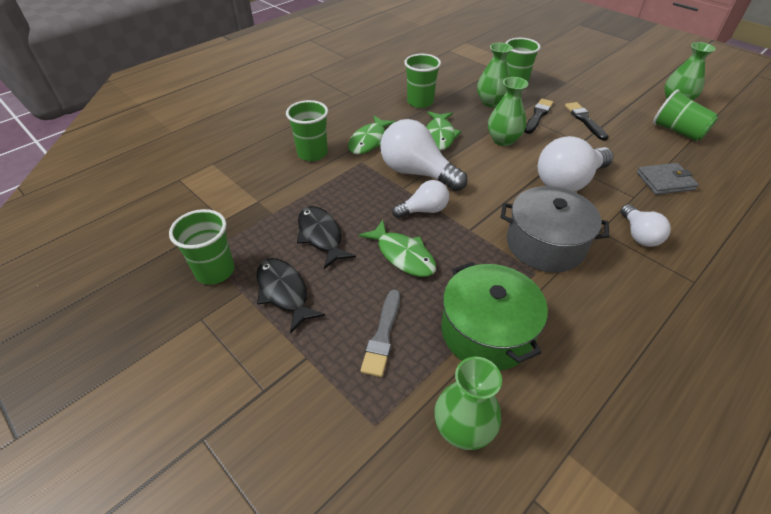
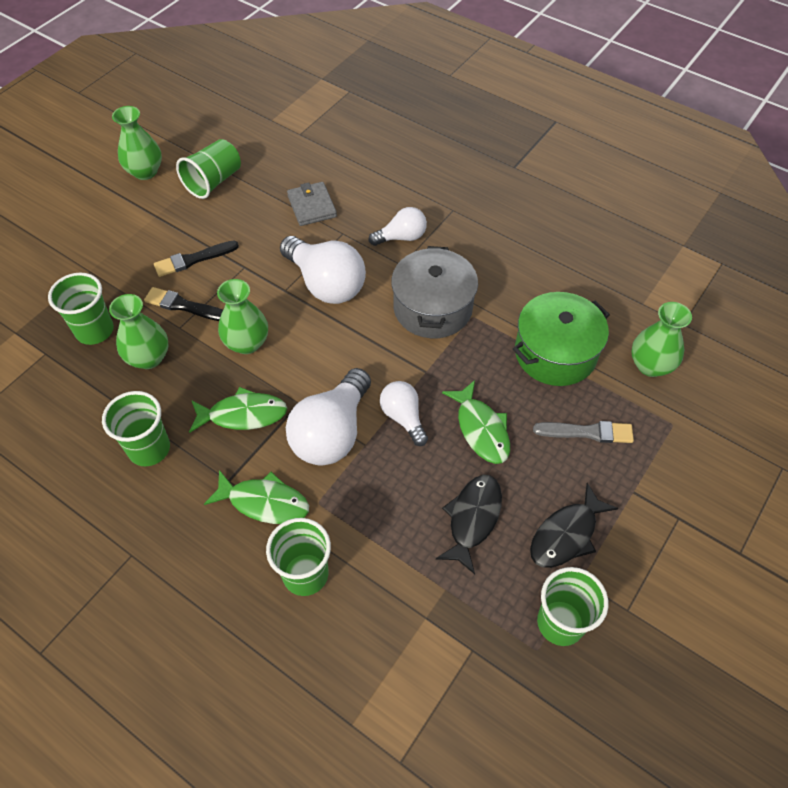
camera: 100 degrees left, 10 degrees up
black fish [297,206,356,269] -> black fish turned 150 degrees clockwise [436,475,502,574]
green fish [359,220,436,277] -> green fish turned 120 degrees clockwise [442,380,510,464]

